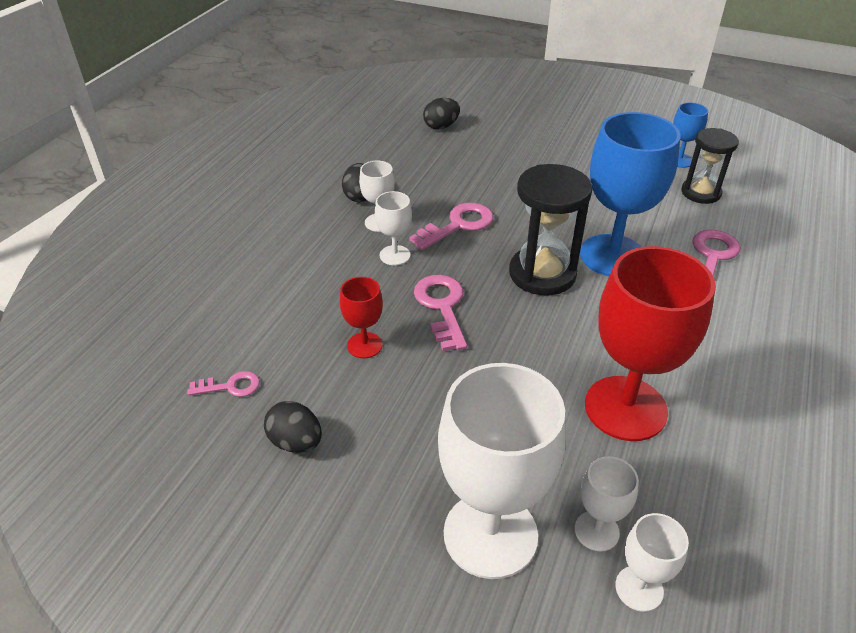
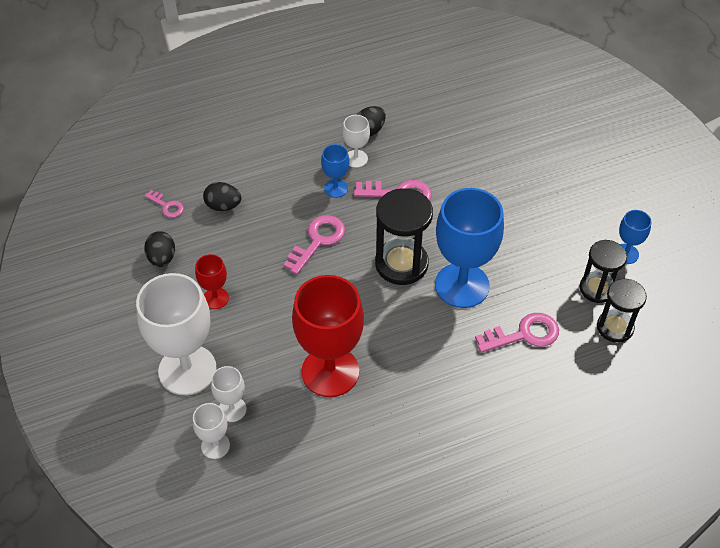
camera: 45 degrees right, 10 degrees up
red goblet [340,277,383,358] -> red goblet moved to [195,254,229,309]
white goblet [375,191,412,266] -> blue goblet [321,144,350,198]
black egg [423,98,460,130] -> black egg moved to [203,182,241,211]
none -> black hourglass [597,279,647,343]

